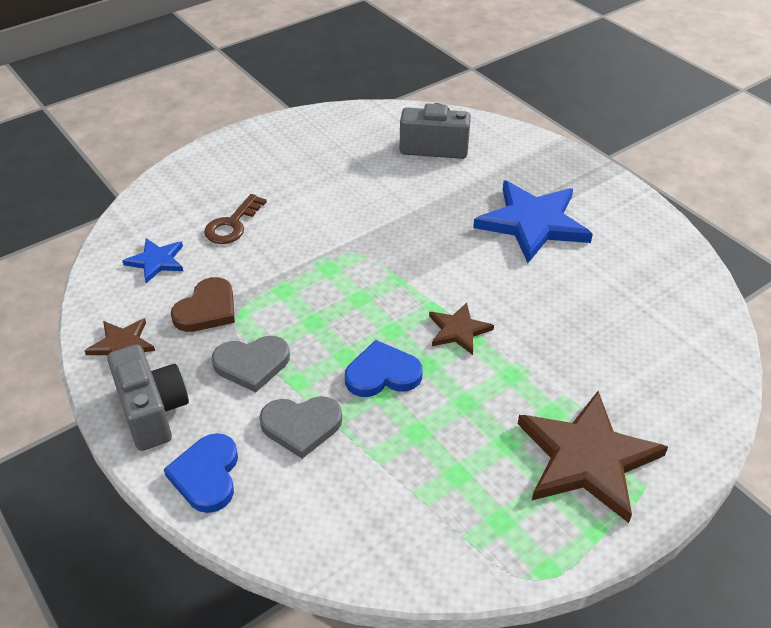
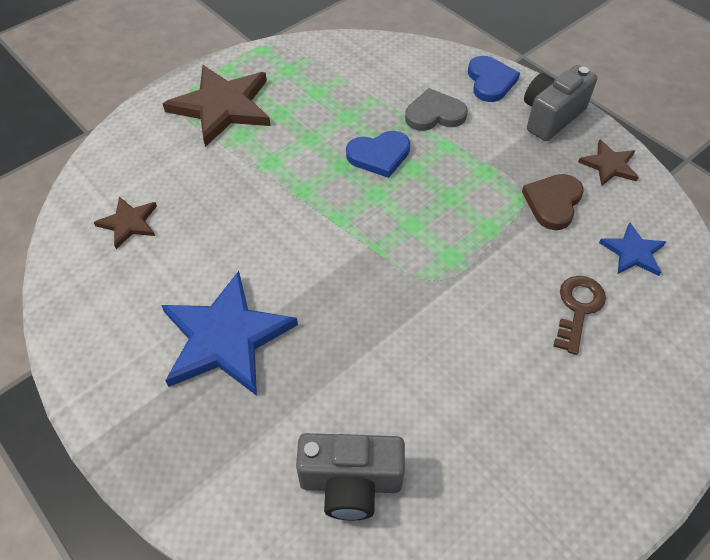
camera: 175 degrees right, 10 degrees up
grey camera [107,344,189,451] -> grey camera turned 75 degrees clockwise [524,65,597,141]
grey heart [212,336,290,392] -> none
brown star [429,302,494,355] -> brown star moved to [93,197,157,249]

